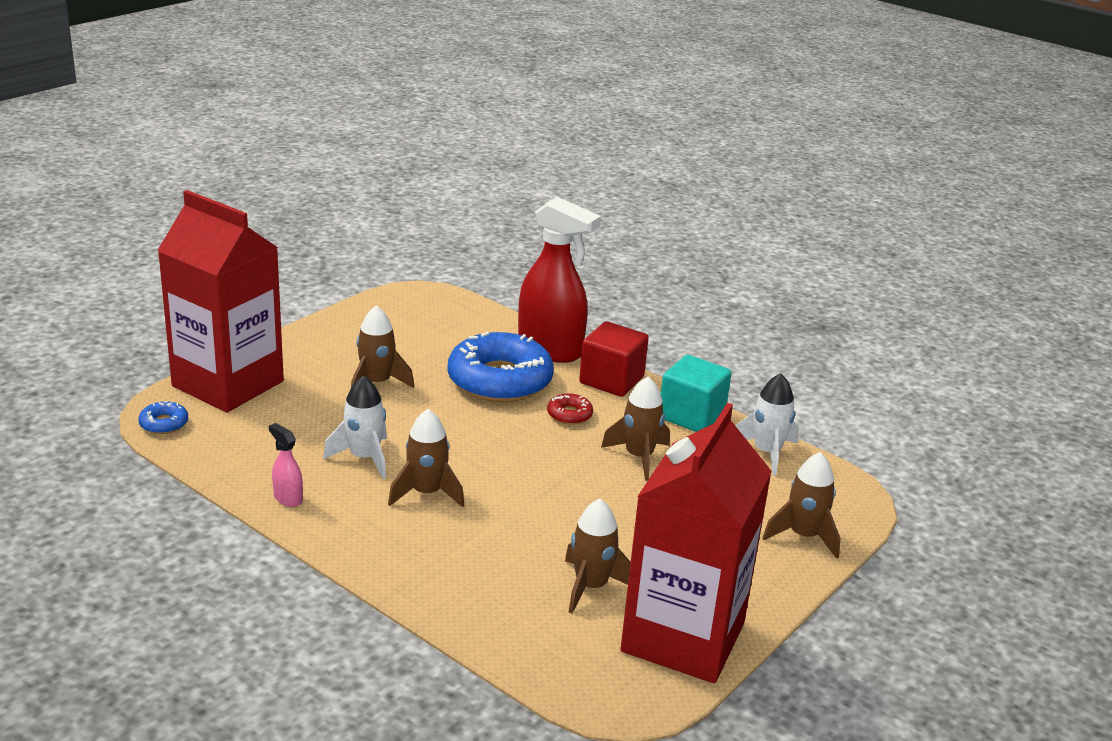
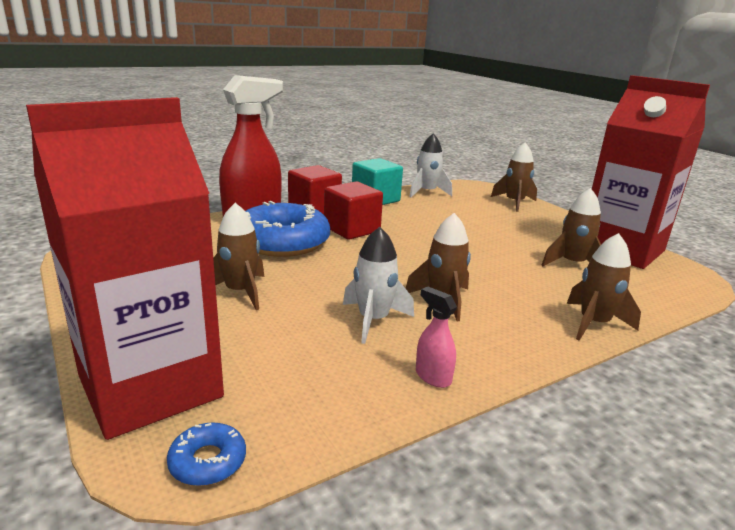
camera: 70 degrees left, 5 degrees down
pink spray bottle [269,423,303,507] -> pink spray bottle turned 75 degrees clockwise [416,287,457,388]
red donut [547,394,593,425] -> red cube [324,181,383,240]
brown rocket [601,376,670,481] -> brown rocket moved to [567,233,641,341]

